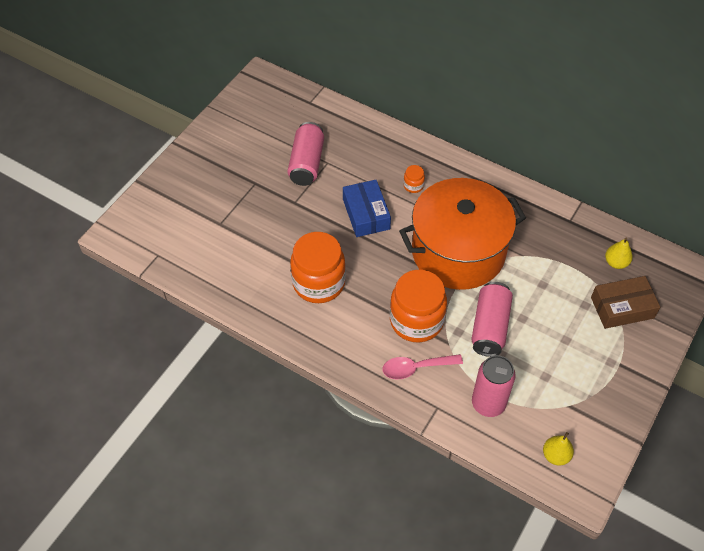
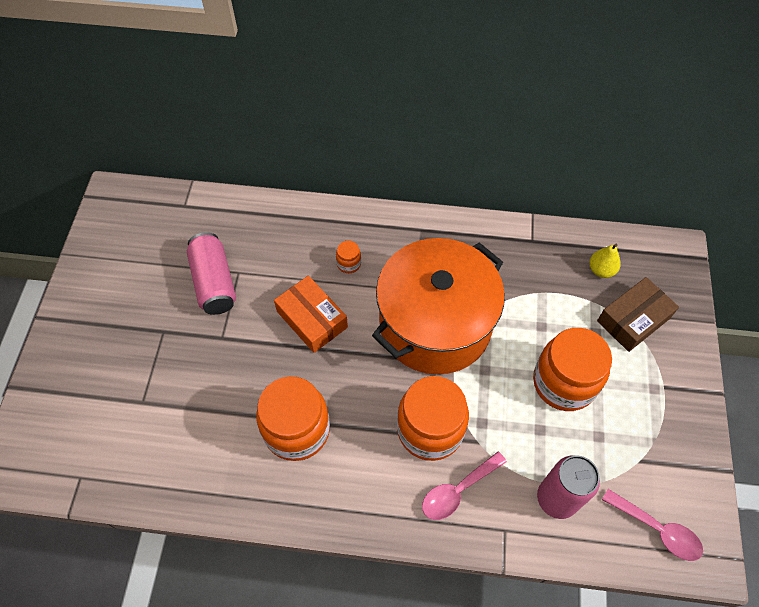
camera: 25 degrees left, 5 degrees up
blue box [343,180,391,237] -> orange box [274,276,348,353]
pink can [471,282,513,357] -> none
yellow pear [543,432,574,466] -> pink spoon [602,489,703,561]
none -> orange jar [533,328,612,411]

